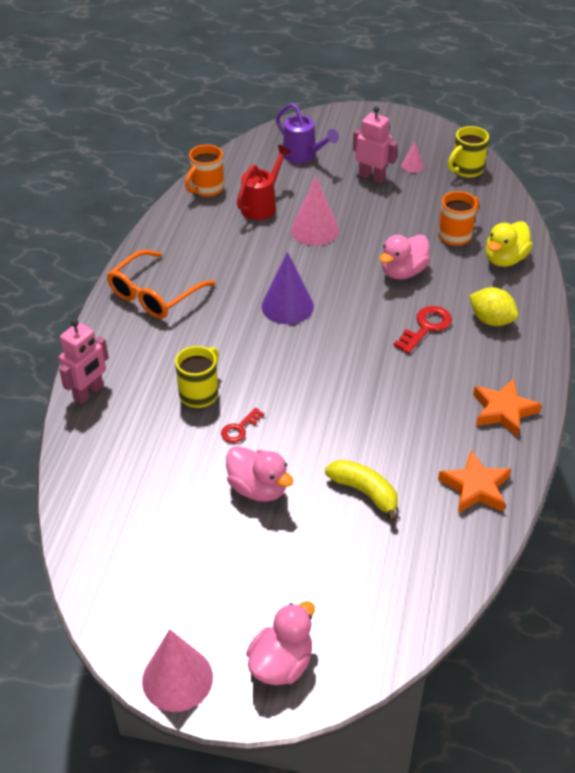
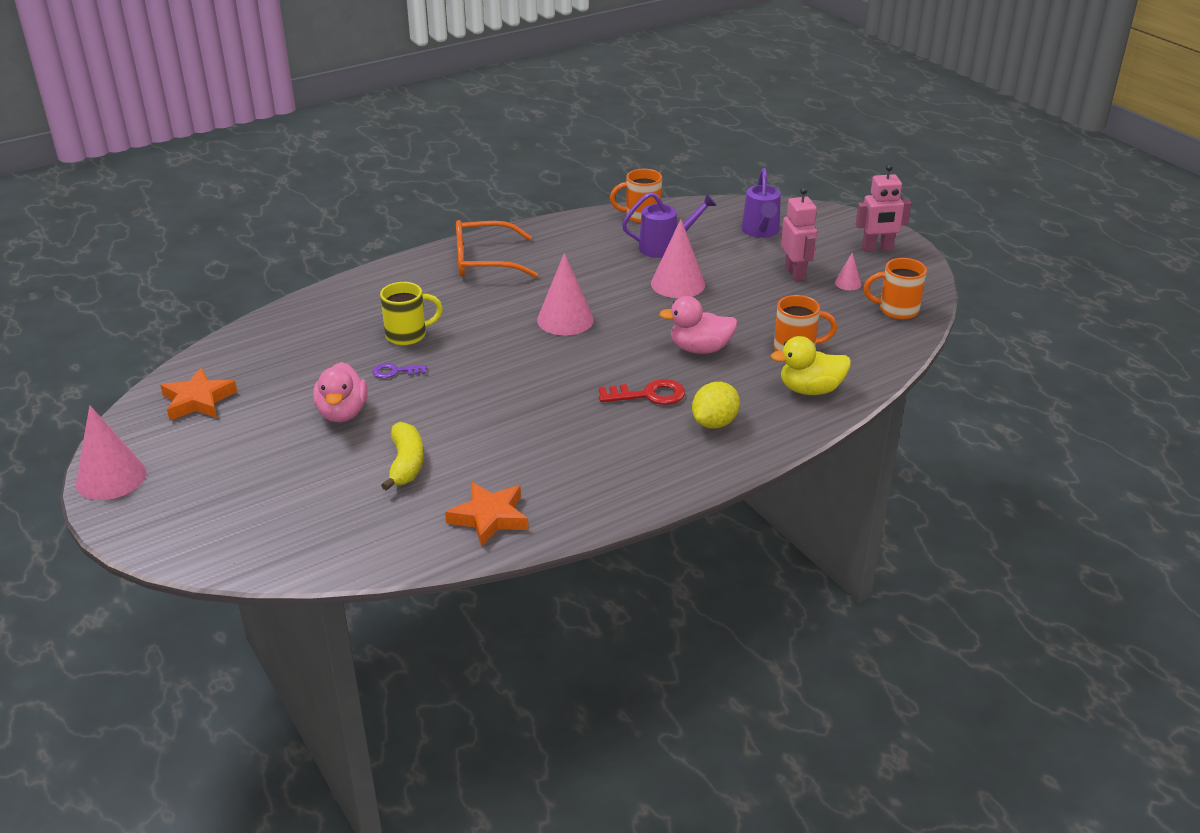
camera: 45 degrees right, 10 degrees down
pink robot [59,319,109,404] -> pink robot moved to [855,164,911,252]
red key [221,407,265,443] -> purple key [372,363,427,379]
red watering can [237,145,291,220] -> purple watering can [622,192,717,258]
pink duck [246,601,315,685] -> none
purple cone [262,252,314,324] -> pink cone [537,253,594,336]
yellow mug [448,126,489,178] -> orange mug [864,258,927,320]
yellow lemon [470,287,518,326] -> yellow lemon turned 45 degrees clockwise [692,382,740,429]
orange star [473,379,542,437] -> orange star moved to [160,368,237,420]

